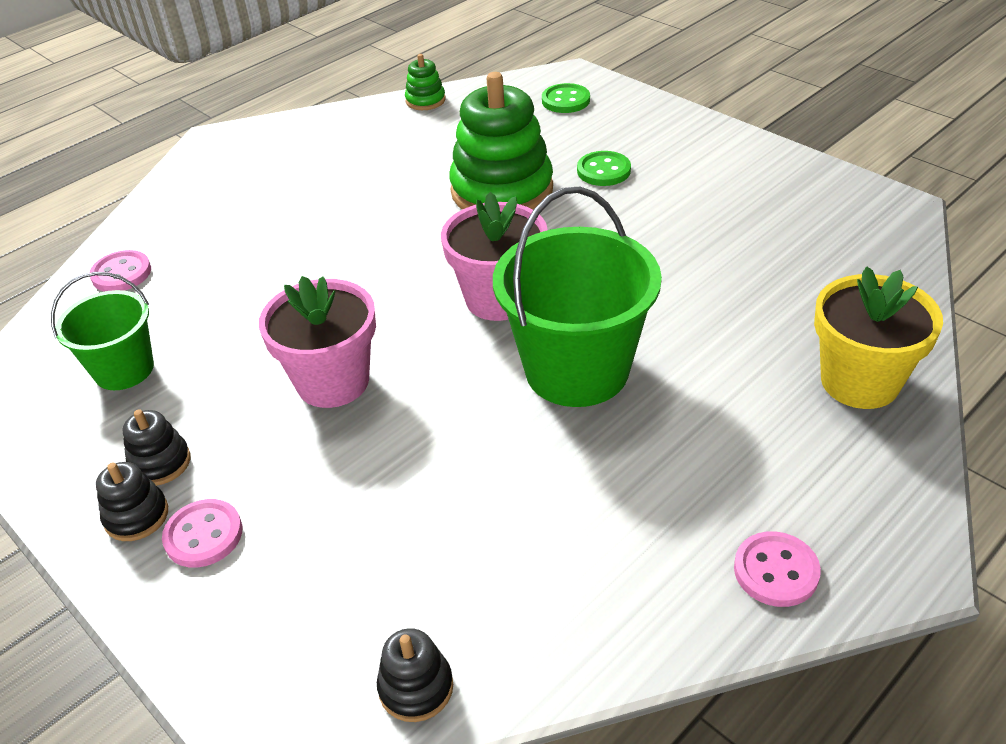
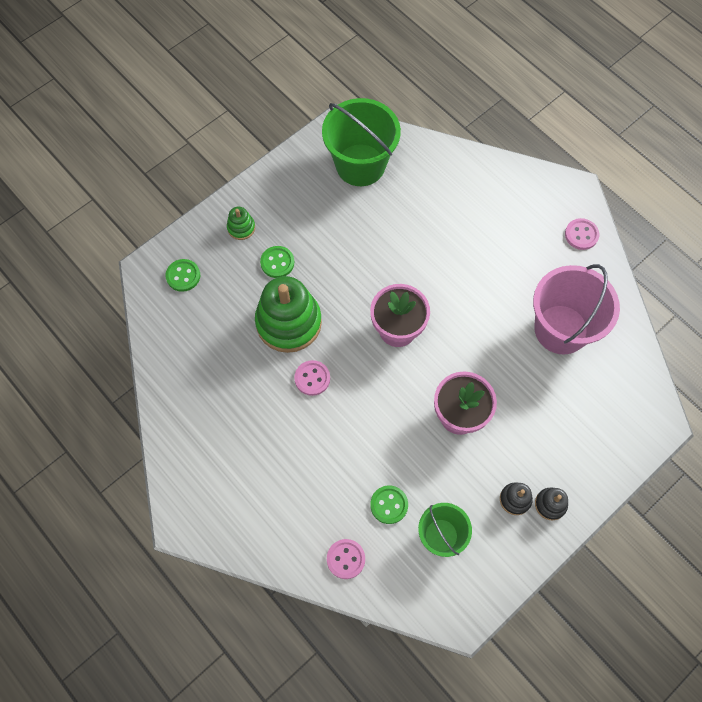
camera: 90 degrees left, 25 degrees up
pink button [162,499,242,568] -> pink button moved to [294,360,330,396]
black stacking toy [377,628,453,722] -> none
green stacking toy [405,54,446,110] -> green stacking toy moved to [227,207,255,240]
green bucket [493,187,662,407] -> green bucket moved to [322,98,401,186]
yellow flower pot [814,266,943,409] -> none
none -> green button [370,486,408,524]
none -> pink bucket [533,264,620,354]

